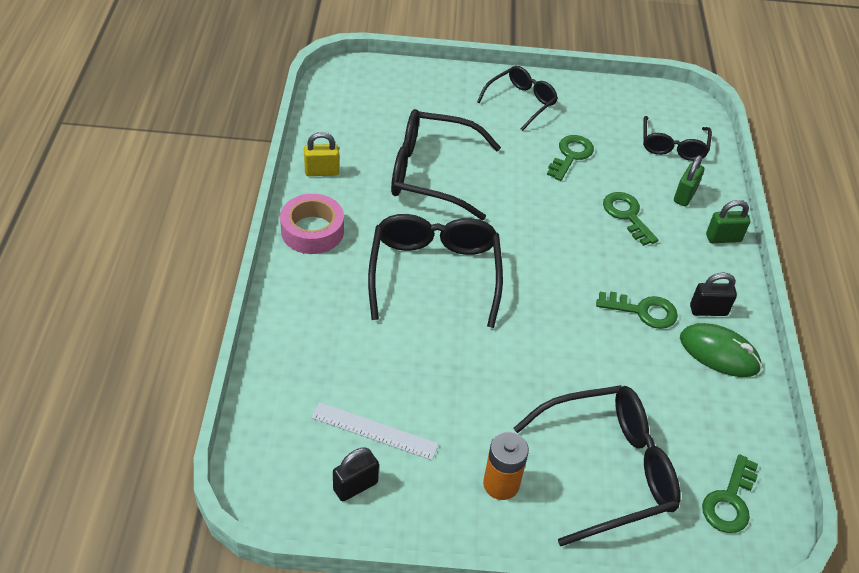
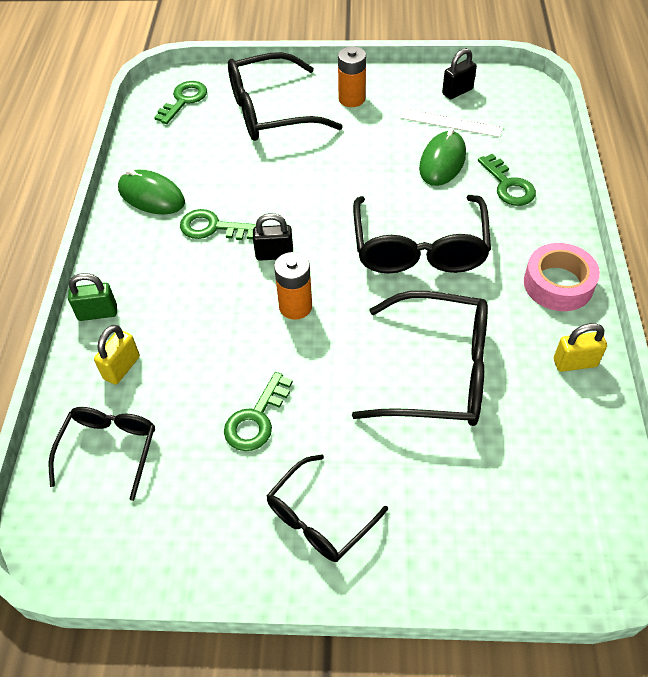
camera: 175 degrees left, 5 degrees up
green key [603,192,658,246] -> green key moved to [478,154,536,206]
green padlock [674,155,704,206] -> yellow padlock [94,325,140,385]
black padlock [690,272,737,316] -> black padlock moved to [253,213,293,261]
none -> orange battery [274,252,312,320]
none -> green mouse [419,128,466,186]

